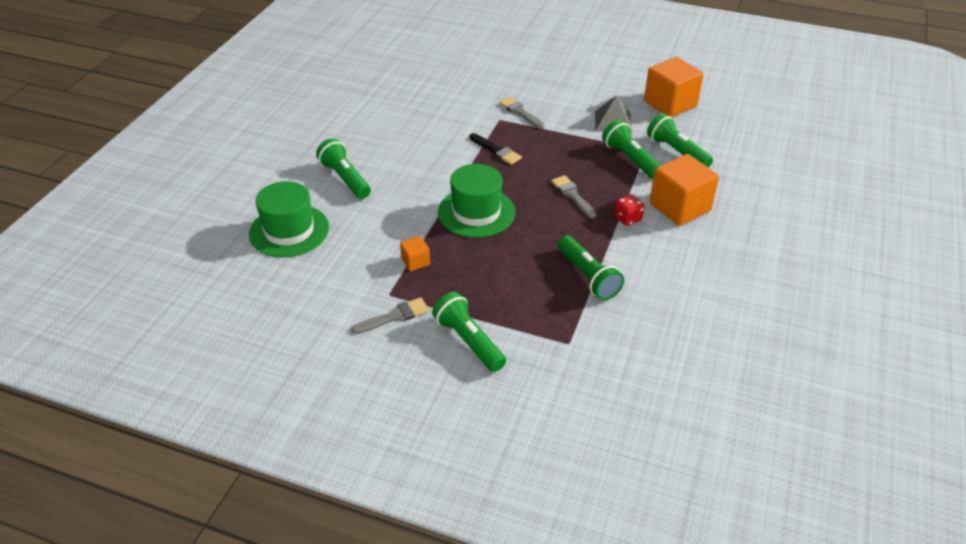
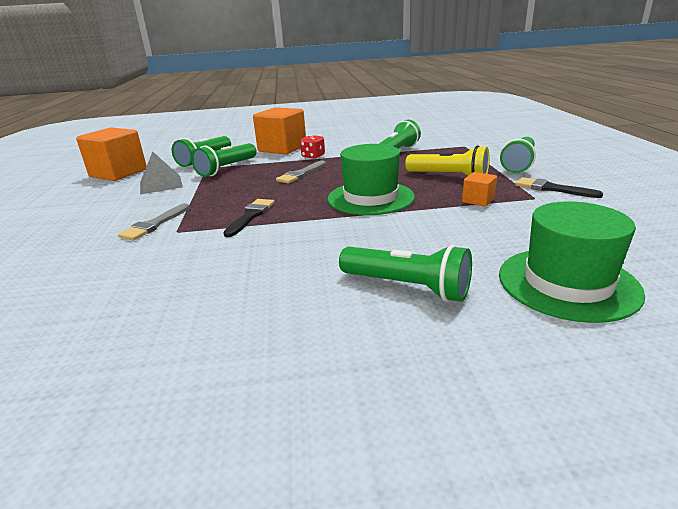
camera: 115 degrees left, 15 degrees down
green flashlight [316,138,371,199] -> green flashlight turned 90 degrees counterclockwise [339,245,472,302]
grey brush [351,297,429,334] -> black brush [515,177,603,198]
none -> yellow flashlight [405,145,490,176]

